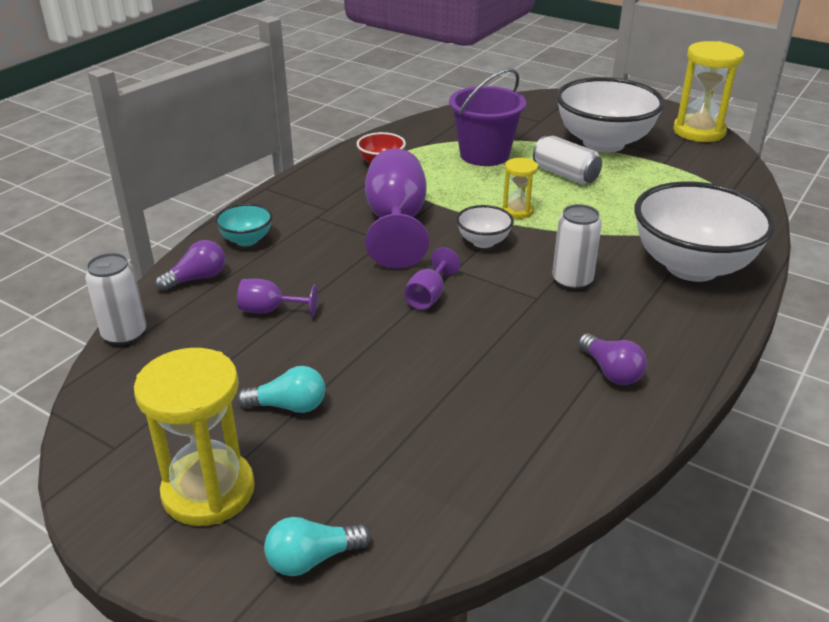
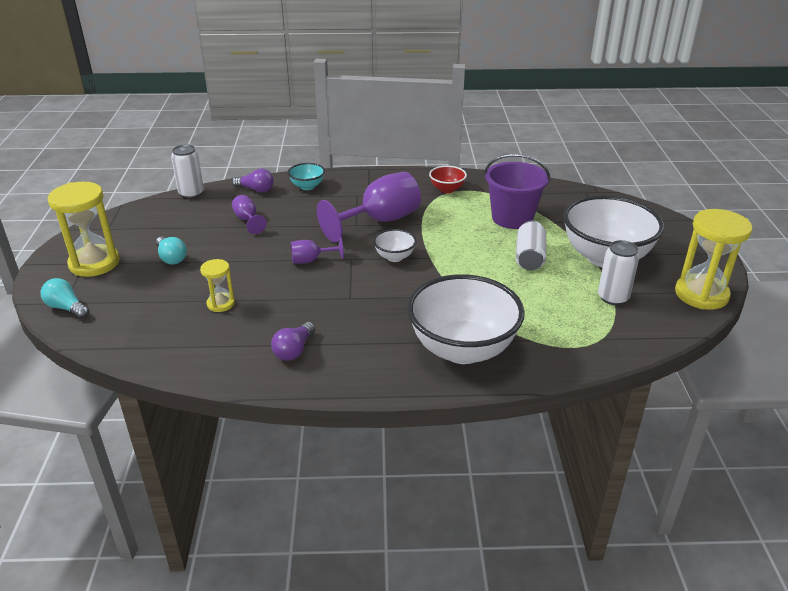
camera: 55 degrees right, 0 degrees up
yellow hourglass [502,158,538,219] -> yellow hourglass moved to [200,259,235,312]
white can [552,204,602,290] -> white can moved to [598,240,639,305]

